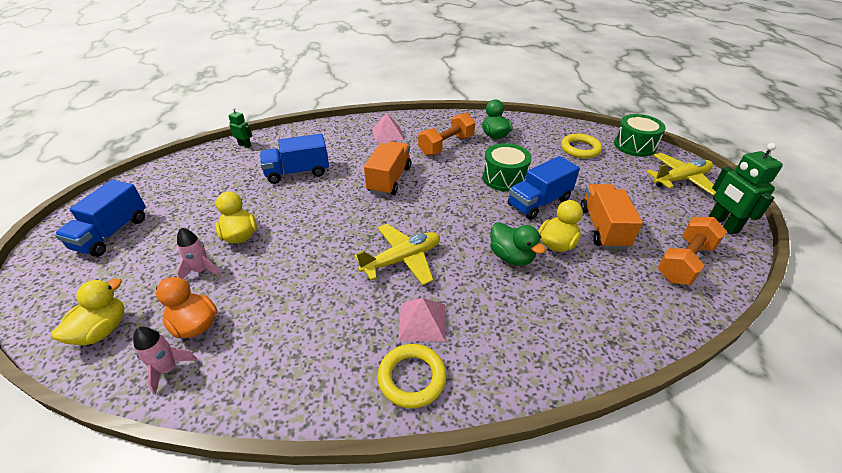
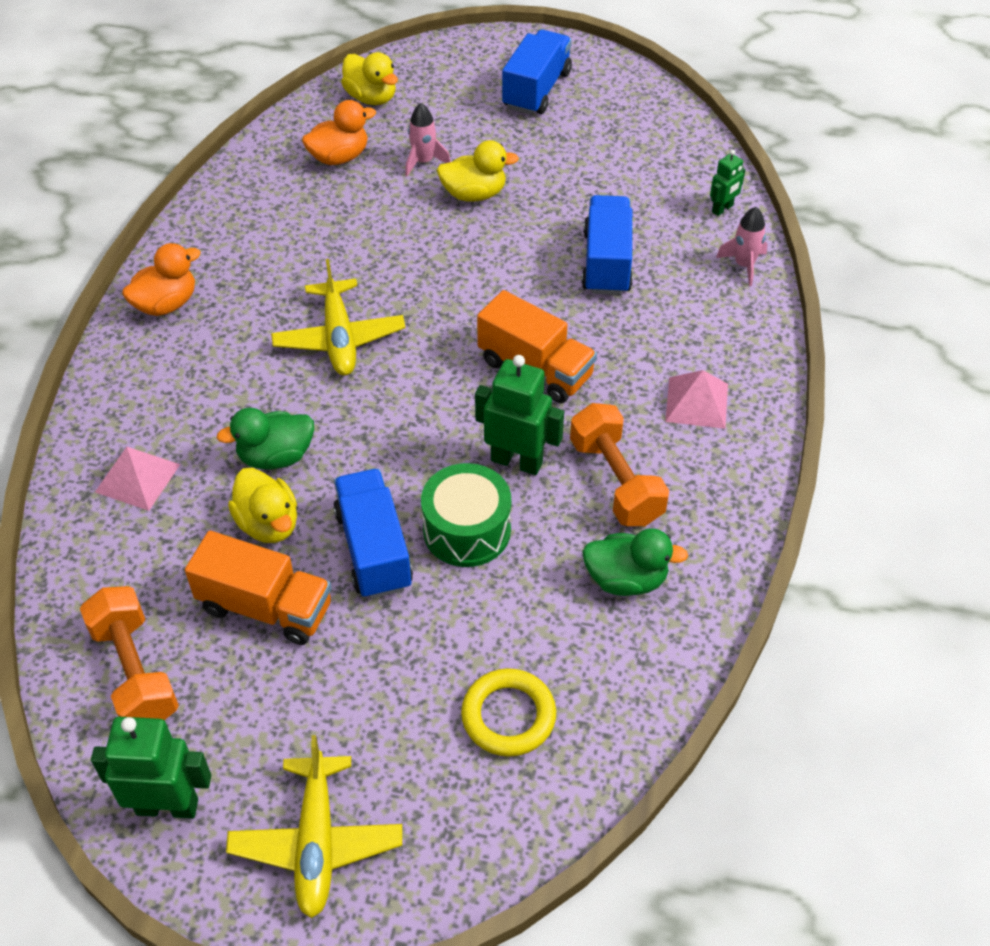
camera: 110 degrees right, 10 degrees up
blue truck [55,180,146,257] -> blue truck turned 75 degrees clockwise [502,30,572,115]
pink rocket [133,327,197,395] -> pink rocket moved to [716,207,767,286]
yellow ring [378,344,447,409] -> orange duck [122,243,201,316]
pink pyramid [398,298,446,342] -> pink pyramid moved to [95,447,180,511]
green drum [614,114,666,157] -> none
none -> green robot [475,355,564,475]

